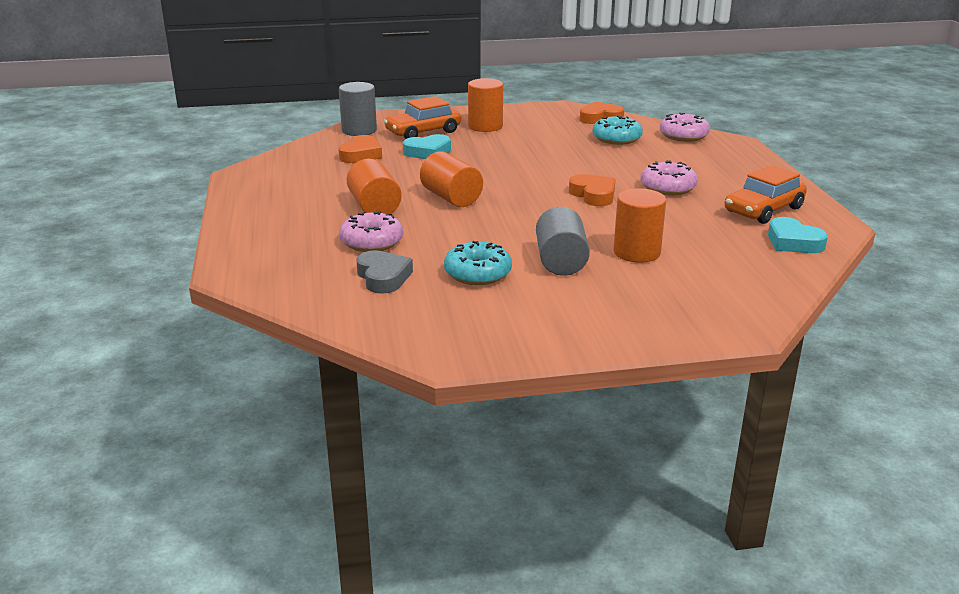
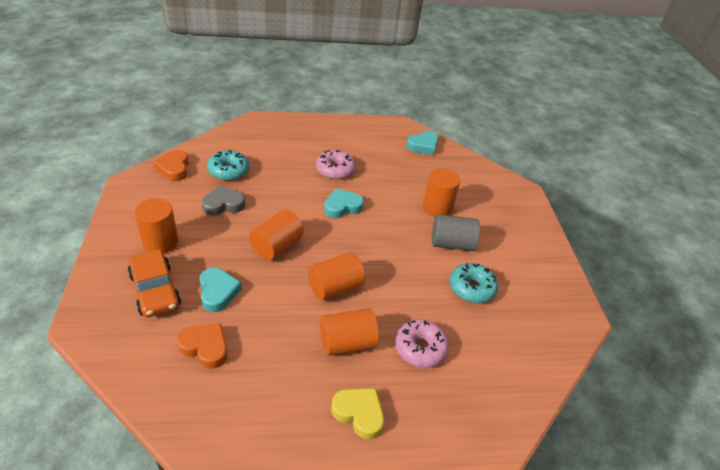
camera: 90 degrees left, 15 degrees up
grey cylinder [339,82,377,136] -> none
grey heart [356,250,413,294] -> grey heart moved to [202,185,245,216]
orange heart [569,174,615,206] -> turquoise heart [324,188,364,218]
pink donut [660,112,710,142] -> none
orange car [725,165,807,224] -> none
none -> orange cylinder [249,209,304,260]
none -> yellow heart [331,388,384,439]

